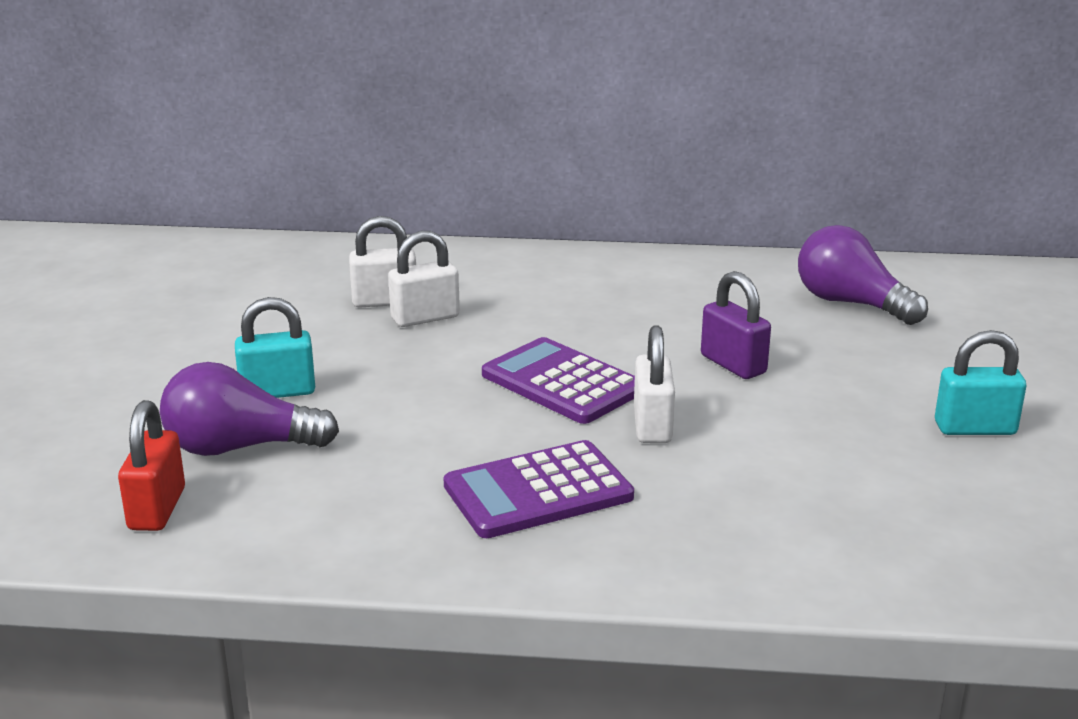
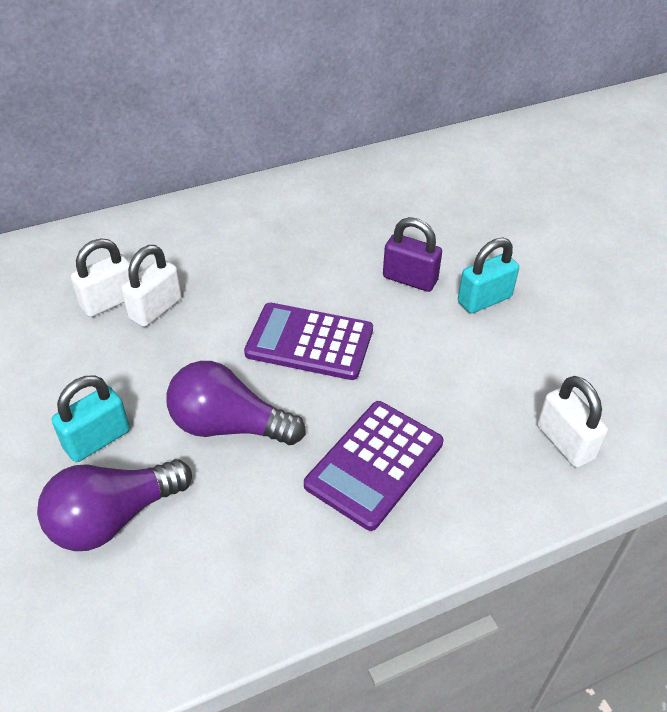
camera: 30 degrees left, 20 degrees up
red padlock [118,400,185,531] -> none
white padlock [634,325,675,443] -> white padlock moved to [537,376,608,468]
purple light bulb [798,225,928,325] -> purple light bulb moved to [166,361,306,445]
turquoise padlock [935,330,1026,435] -> turquoise padlock moved to [458,238,519,313]

